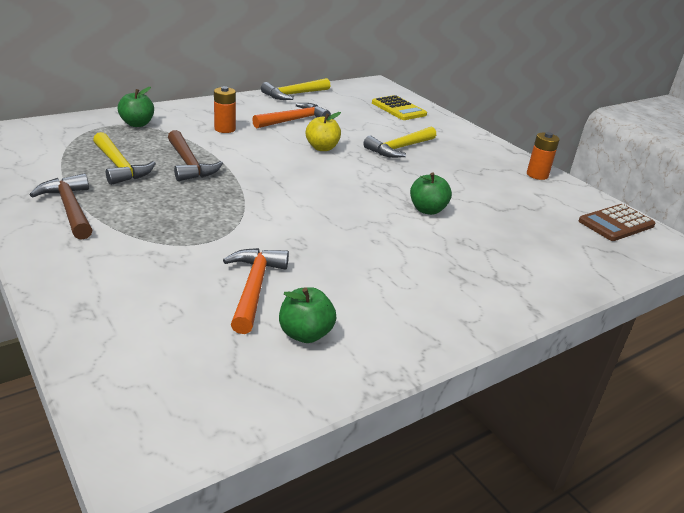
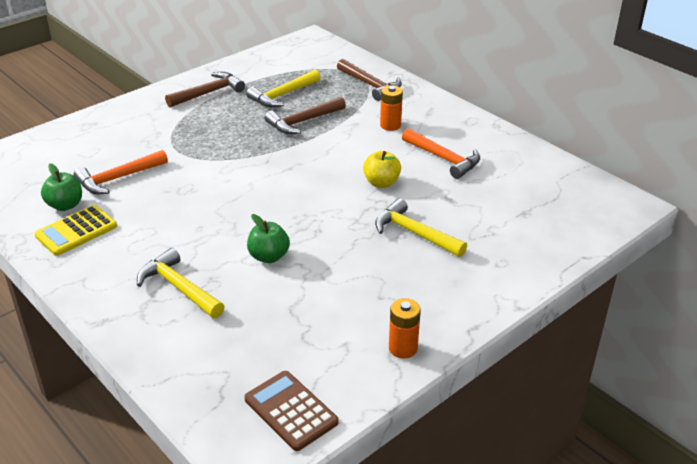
camera: 85 degrees right, 5 degrees up
green apple [118,87,154,127] -> brown hammer [337,59,402,101]
orange hammer [223,248,289,334] -> orange hammer turned 150 degrees clockwise [73,150,168,194]
yellow hammer [261,78,331,100] -> yellow hammer moved to [137,248,225,318]
yellow calculator [372,95,427,120] -> yellow calculator moved to [34,205,117,256]

